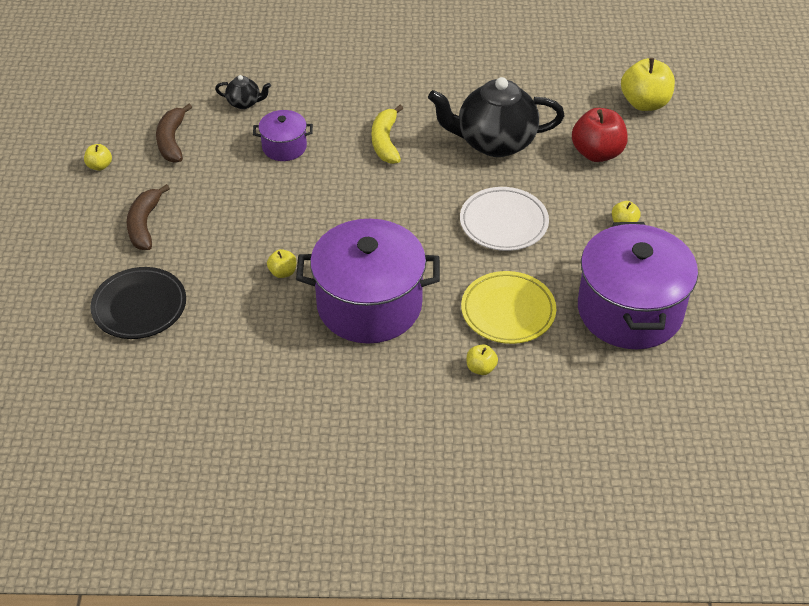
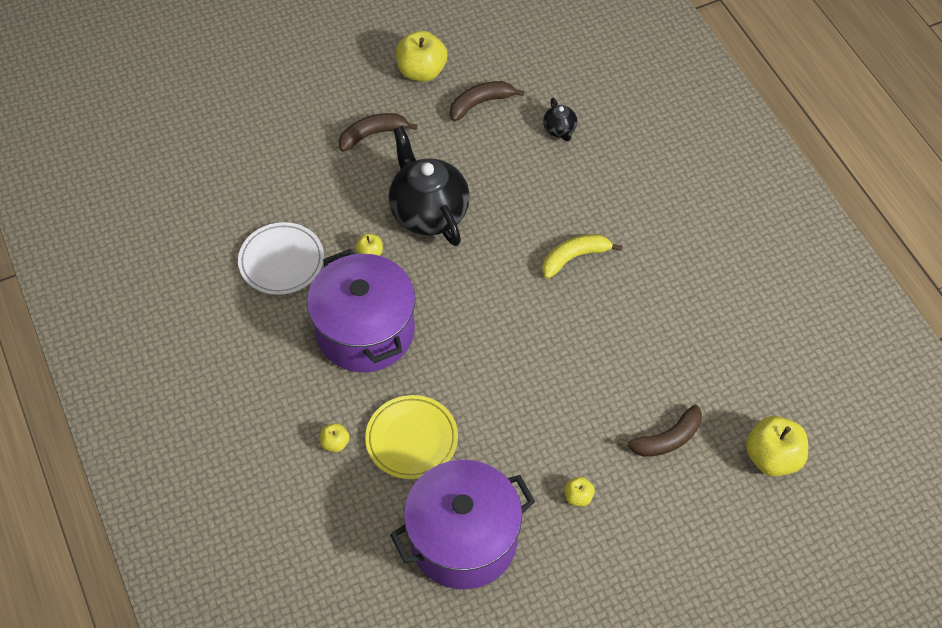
camera: 65 degrees right, 10 degrees up
yellow apple [84,144,112,171] -> yellow apple [396,31,448,82], size x2.04
black plate [90,267,186,339] -> none
purple pot [253,110,313,161] -> none
black teapot [428,77,565,157] -> black teapot moved to [388,126,470,246]
white plate [460,187,549,251] -> white plate moved to [238,222,324,295]
red apple [572,108,628,162] -> brown banana [617,404,702,457]

